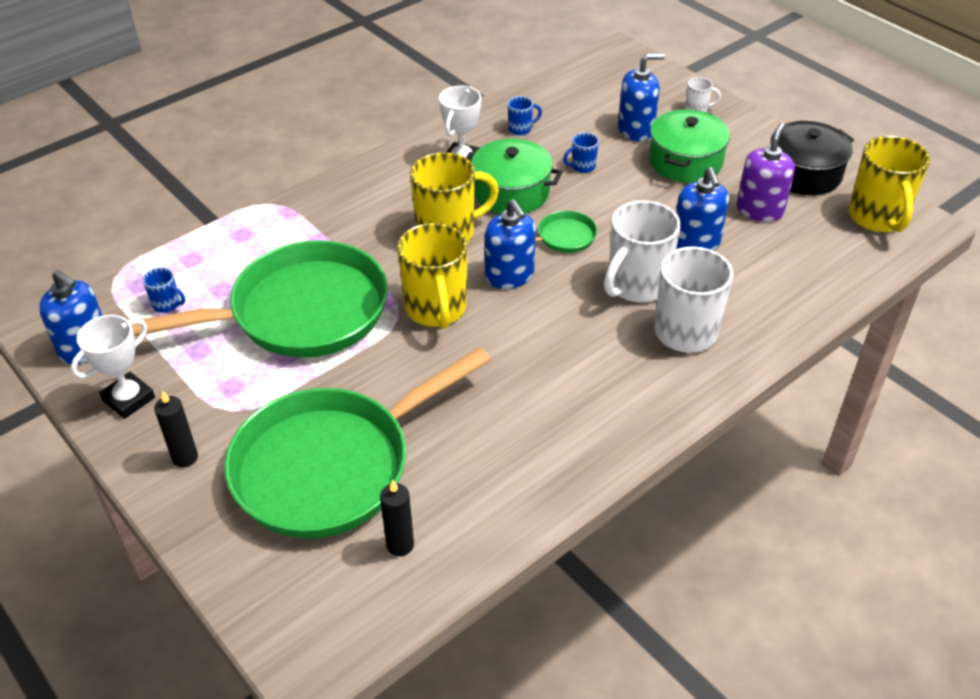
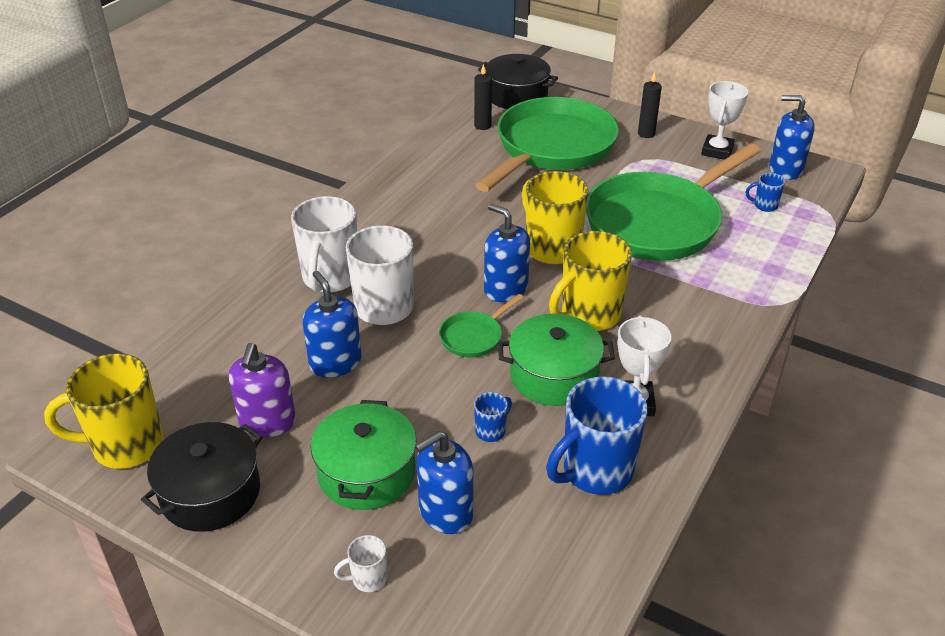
camera: 160 degrees right, 5 degrees down
blue mug [508,96,542,135] -> blue mug [546,377,648,495], size x2.24
yellow mug [849,136,930,232] -> yellow mug turned 75 degrees counterclockwise [44,353,164,469]
none -> black pot [478,54,558,109]

